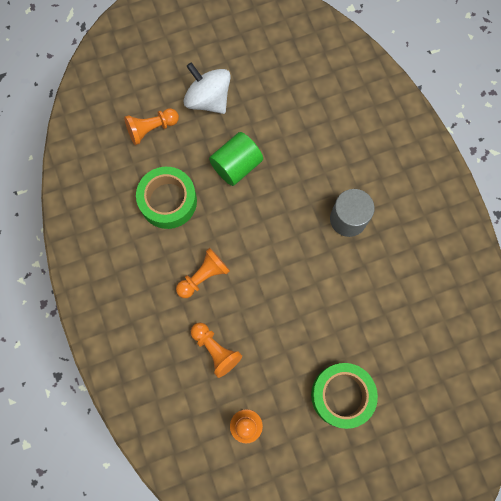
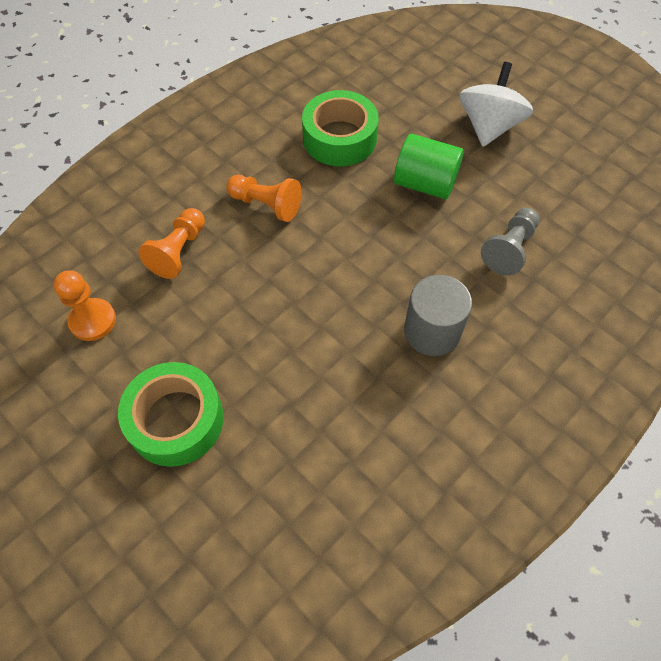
camera: 65 degrees right, 15 degrees down
orange pawn [124,108,179,145] -> none
none -> grey pawn [481,208,539,275]

